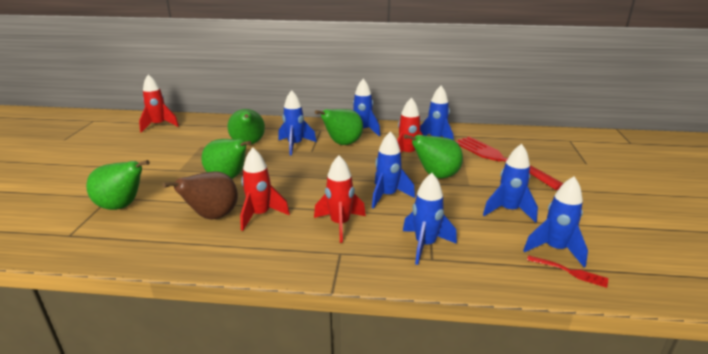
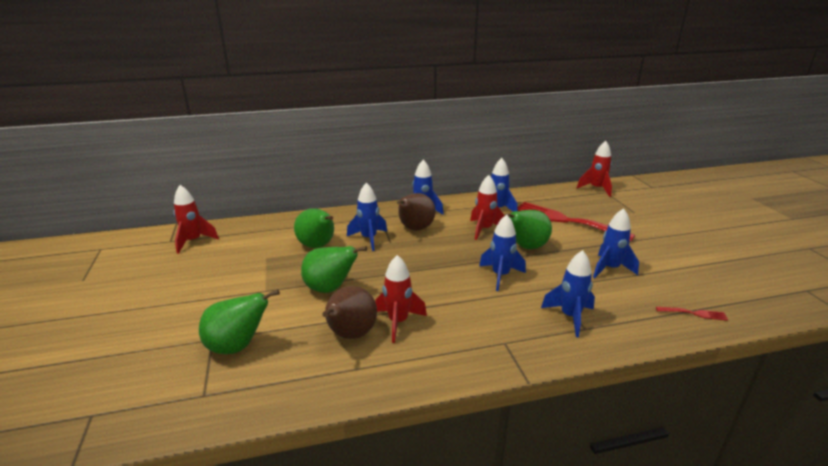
camera: 20 degrees left, 0 degrees up
red rocket [314,155,366,243] -> red rocket moved to [577,141,612,197]
green pear [315,109,363,145] -> brown pear [397,193,435,231]
blue rocket [523,177,588,268] -> none

